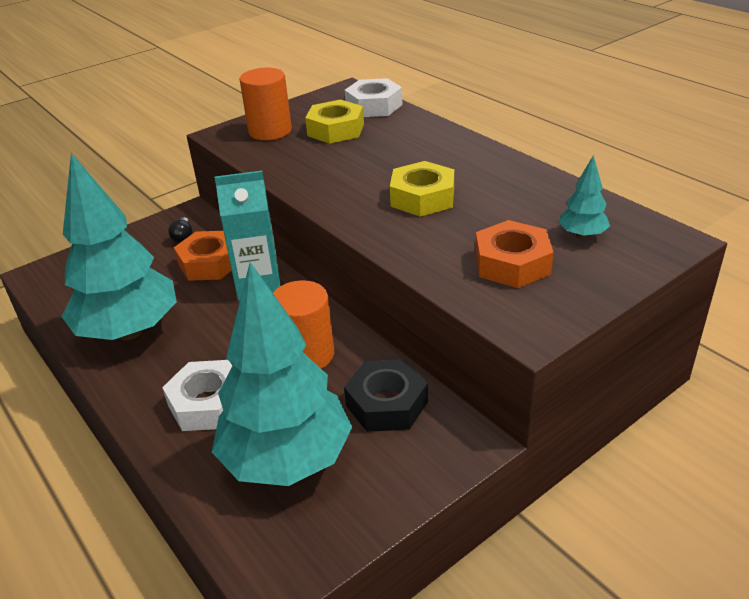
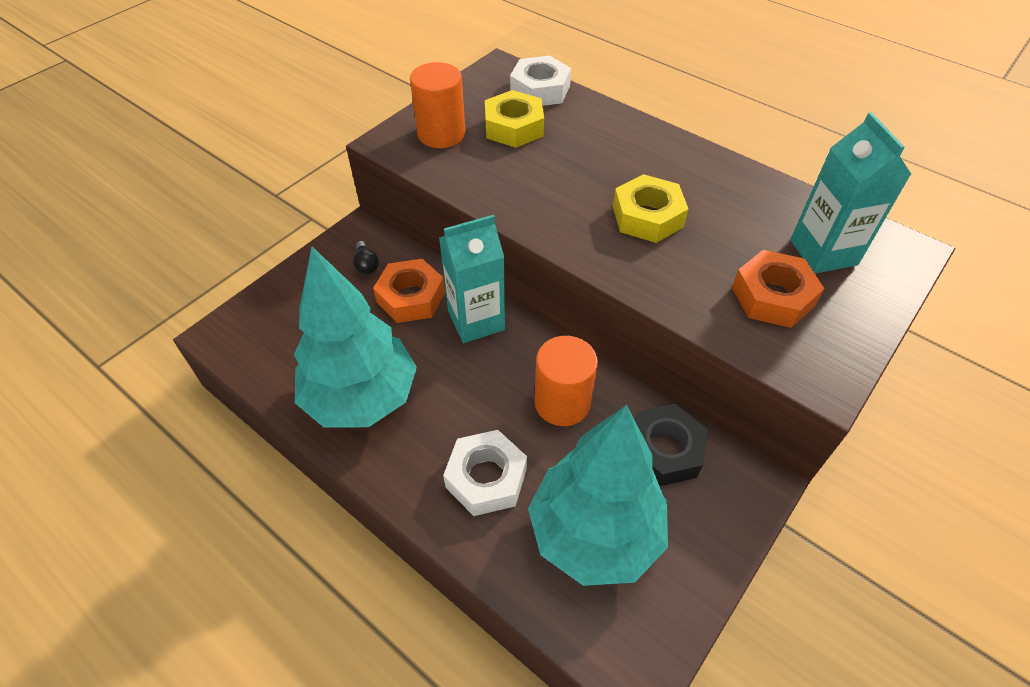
camera: 15 degrees left, 15 degrees up
turquoise tree [559,155,610,239] -> turquoise carton [790,112,911,274]

